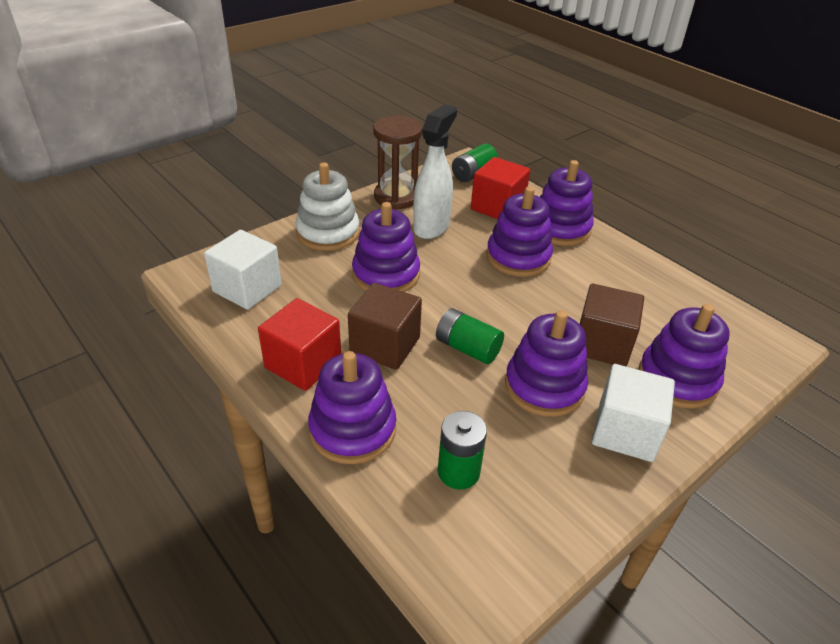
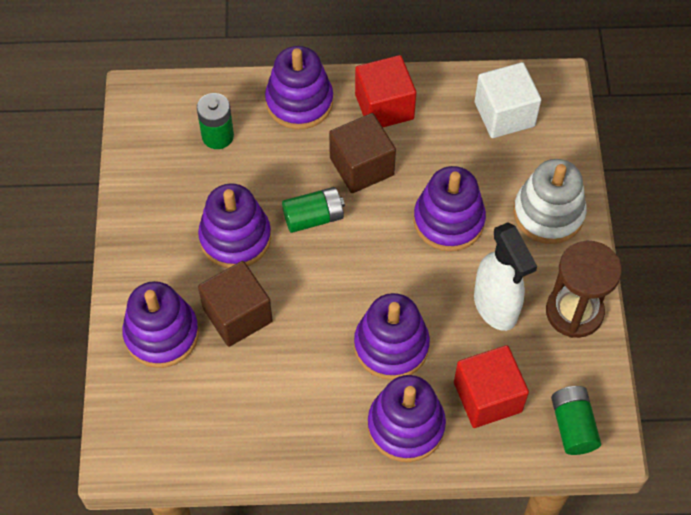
camera: 130 degrees right, 20 degrees up
white cube [592,364,675,462] -> none

